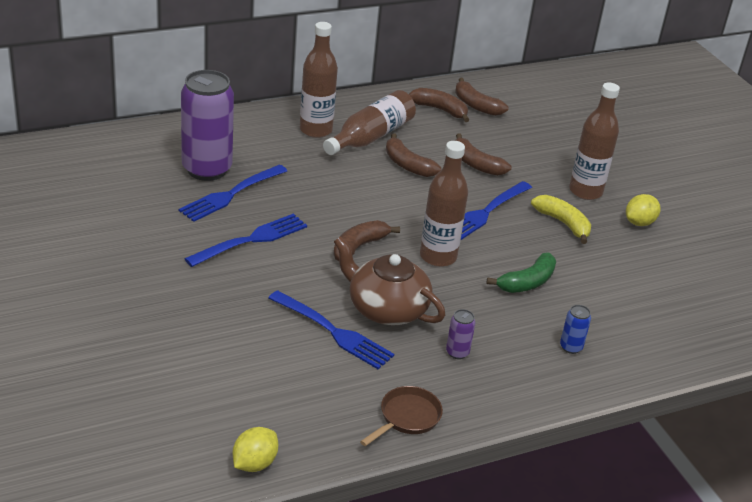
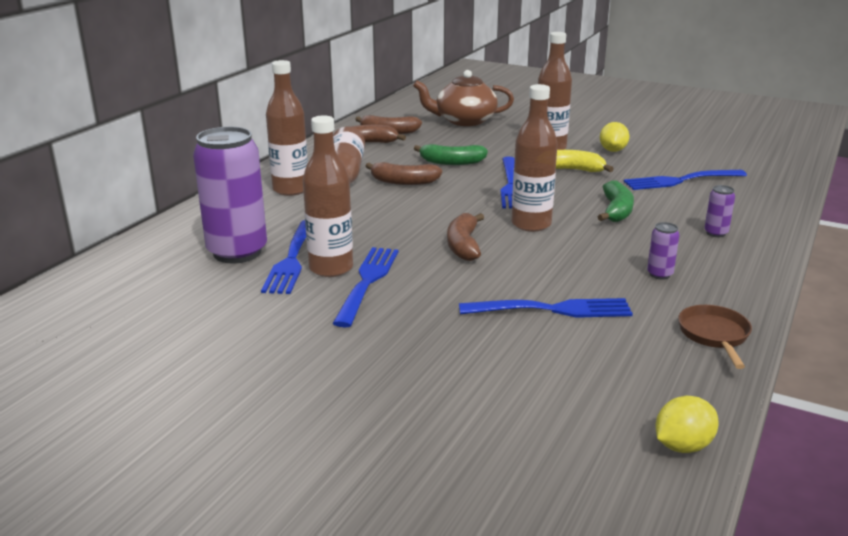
camera: 35 degrees left, 10 degrees down
yellow lemon [233,427,278,472] -> yellow lemon turned 60 degrees clockwise [656,396,719,453]
brown teapot [334,236,445,325] -> brown teapot moved to [413,70,514,126]
brown banana [454,133,511,176] -> green banana [414,144,488,165]
blue can [560,305,591,354] -> purple can [704,185,735,237]
none -> brown bottle [303,115,353,277]
none -> blue fork [623,170,747,190]

